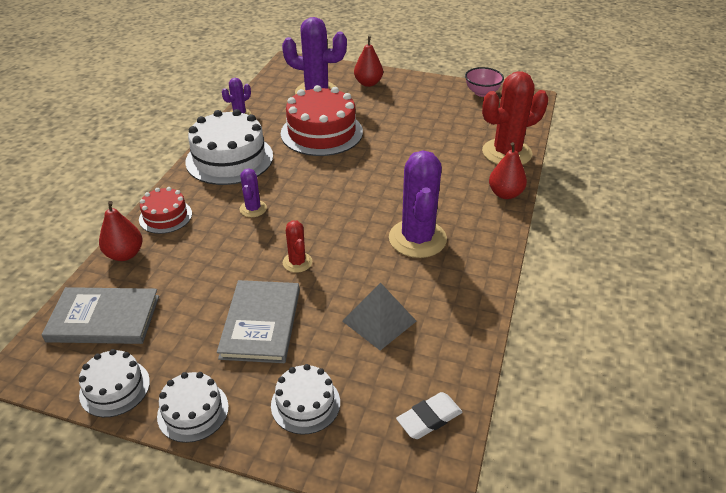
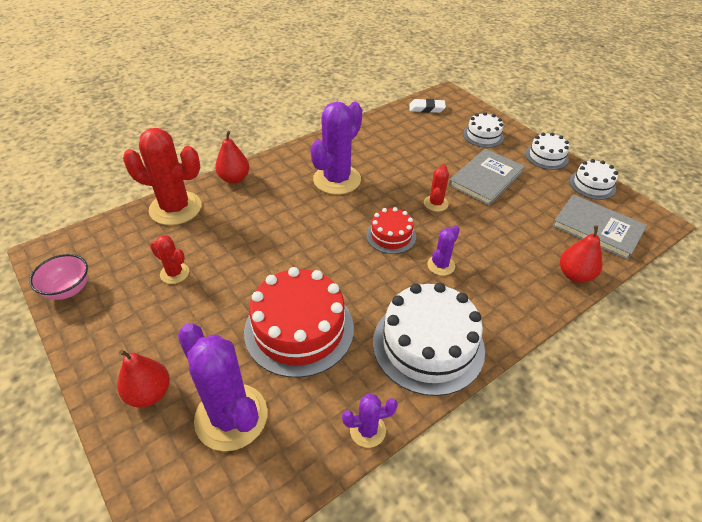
camera: 145 degrees left, 5 degrees up
red cake [139,187,192,234] -> red cake moved to [366,207,416,254]
grey pyramid [342,282,416,350] -> none
none -> red cactus [150,235,189,284]

